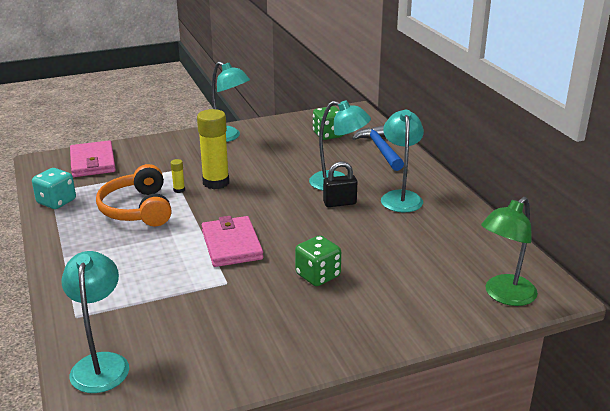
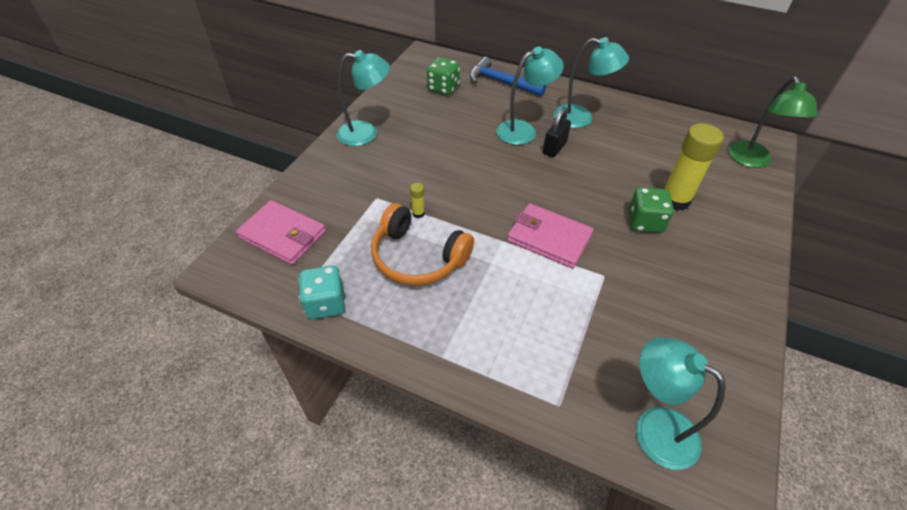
camera: 45 degrees left, 20 degrees up
yellow glue stick [197,109,229,189] -> yellow glue stick moved to [663,123,724,211]
turquoise lamp [381,110,424,213] -> turquoise lamp turned 150 degrees clockwise [554,37,629,128]

